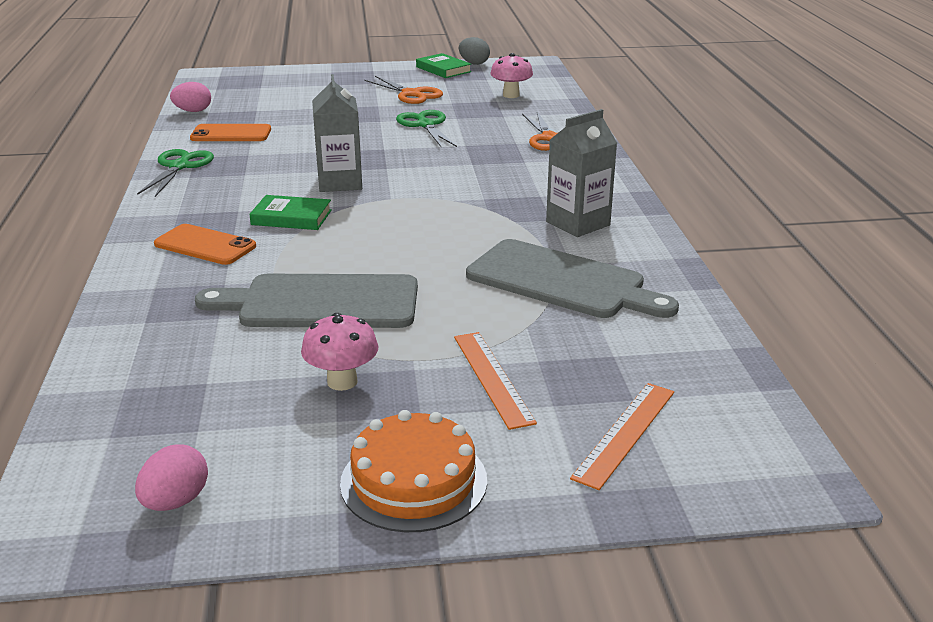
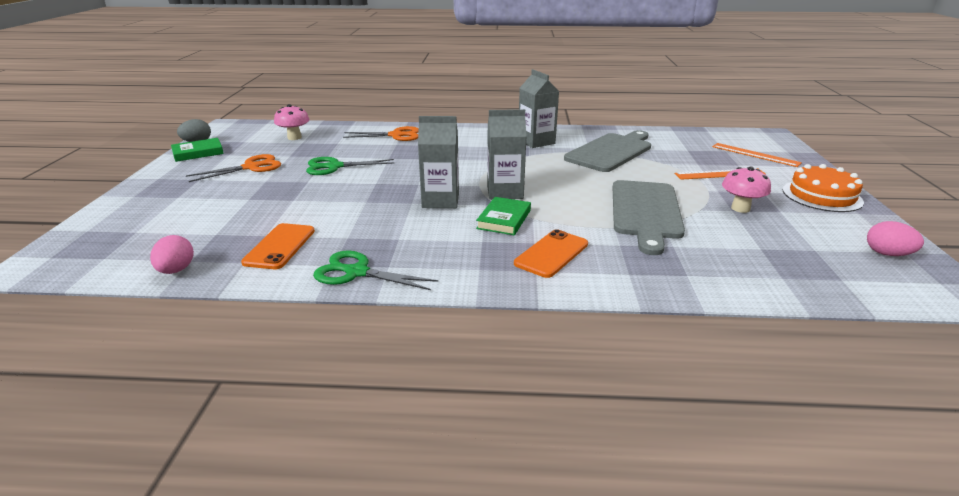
camera: 80 degrees left, 0 degrees up
none -> grey carton [487,109,527,200]

